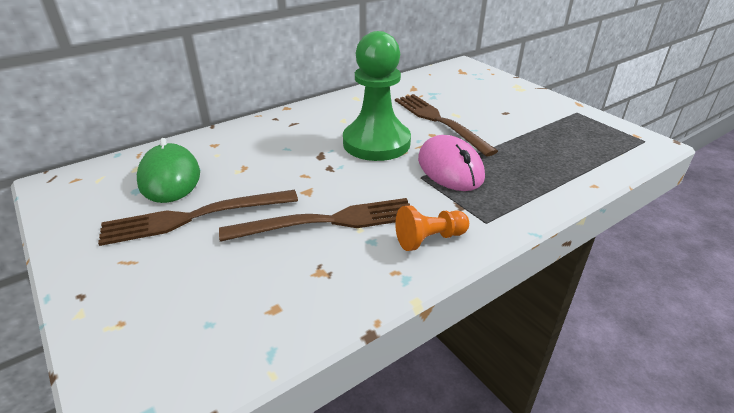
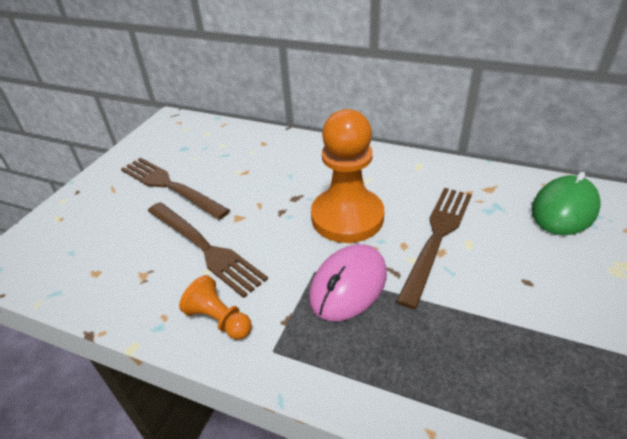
camera: 60 degrees right, 5 degrees up
green mouse [137,138,200,203] -> green mouse moved to [531,172,600,235]
green pawn [343,31,411,161] -> orange pawn [311,109,384,243]

